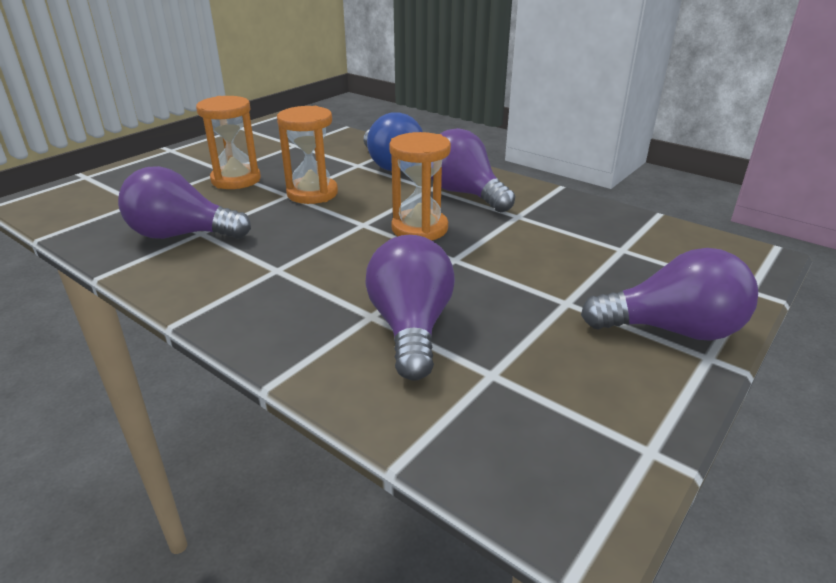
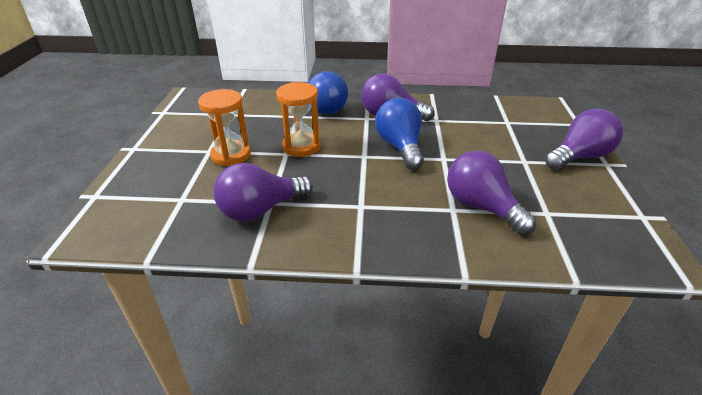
camera: 35 degrees left, 5 degrees up
orange hourglass [389,132,451,241] -> blue light bulb [375,98,424,170]

